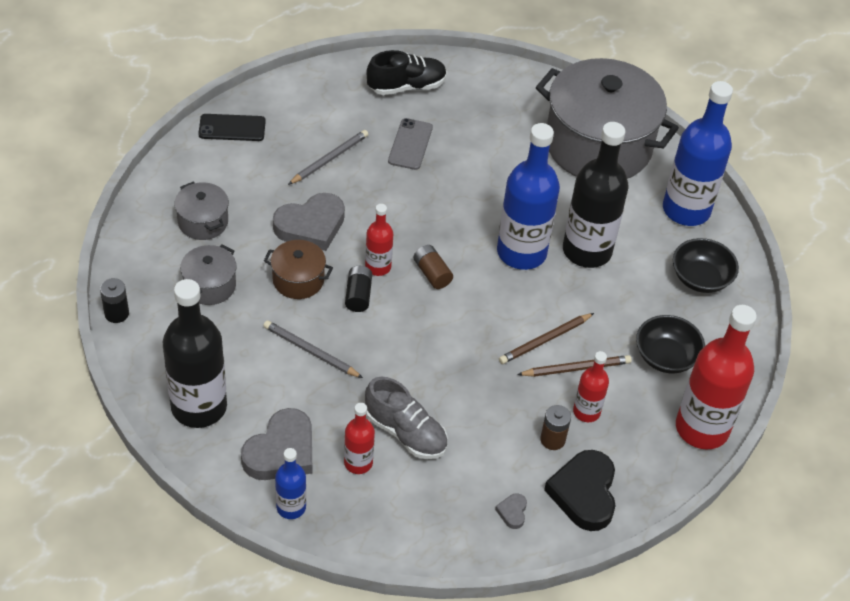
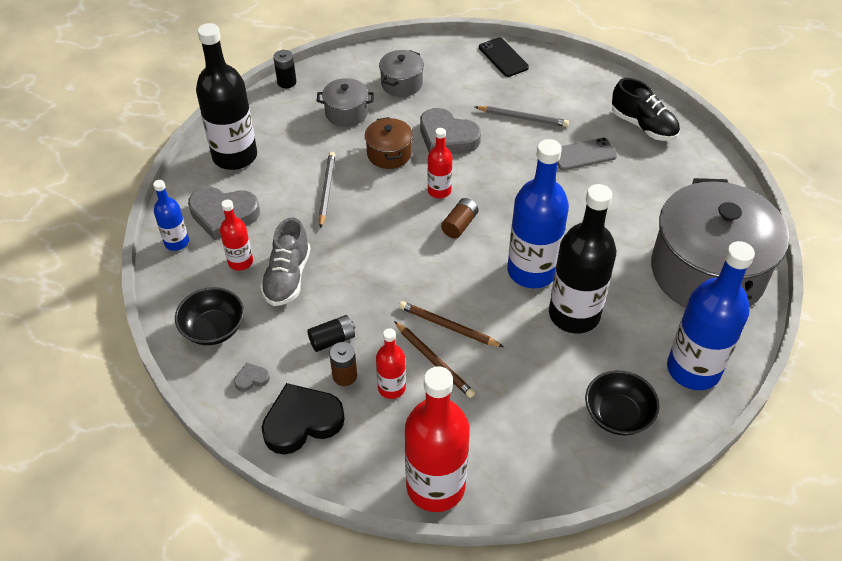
camera: 65 degrees right, 0 degrees up
black battery [345,266,372,312] -> black battery moved to [307,315,355,352]
black bowl [636,315,705,373] -> black bowl moved to [175,287,244,345]

